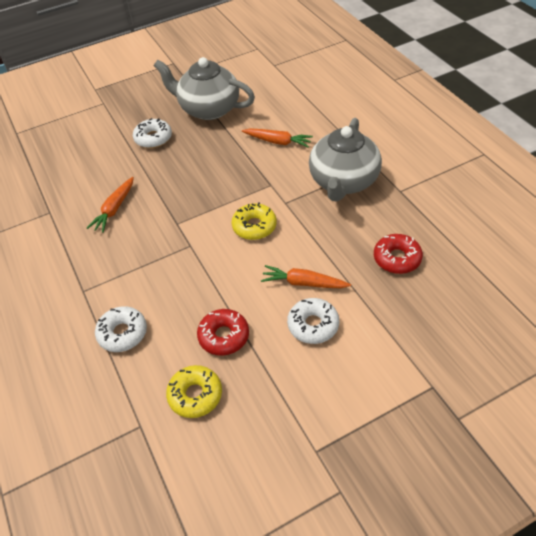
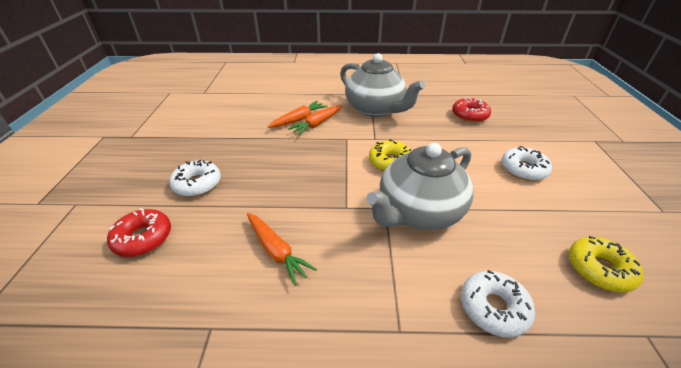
camera: 65 degrees left, 10 degrees down
grey teapot [154,57,255,120] -> grey teapot moved to [366,143,474,230]
red donut [197,309,249,356] -> red donut moved to [107,208,171,257]
orange carrot [261,265,351,288] -> orange carrot moved to [288,105,342,135]

